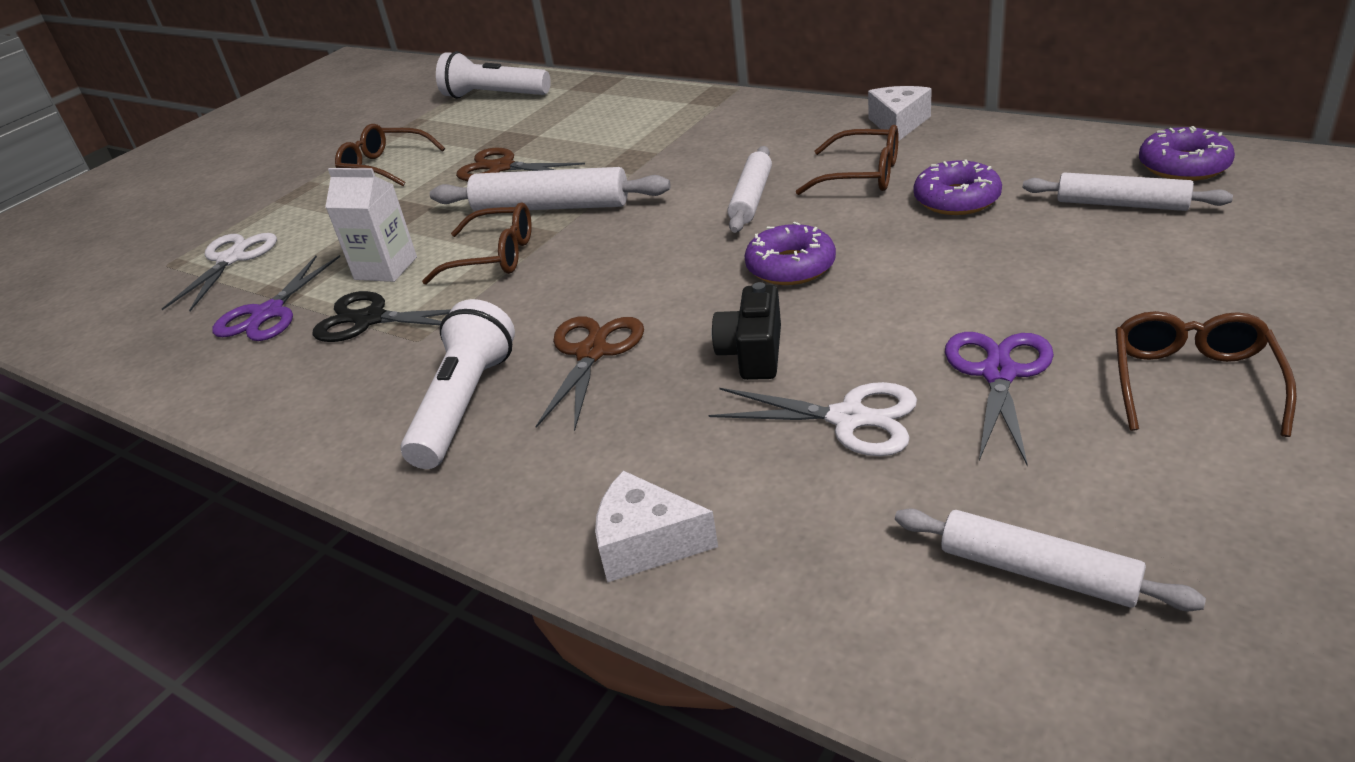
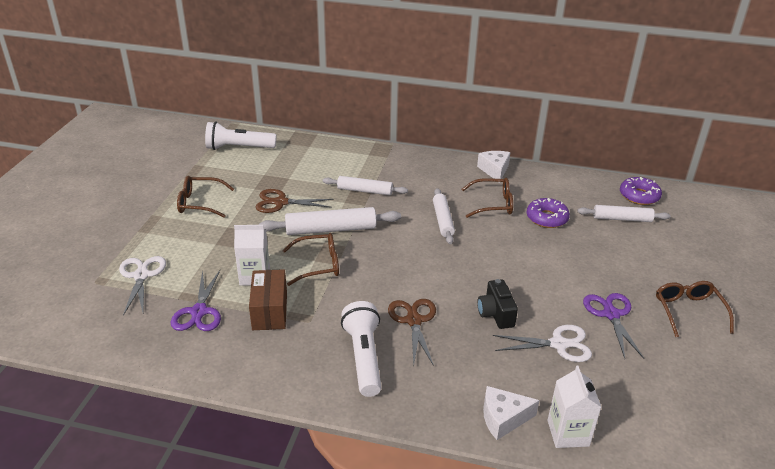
camera: 25 degrees left, 0 degrees up
black scissors [312,291,451,342] -> brown box [249,269,287,330]
purple donut [745,222,836,285] -> none
white rolling pin [895,508,1206,612] -> white rolling pin moved to [323,176,408,195]
none -> white carton [547,366,602,448]

